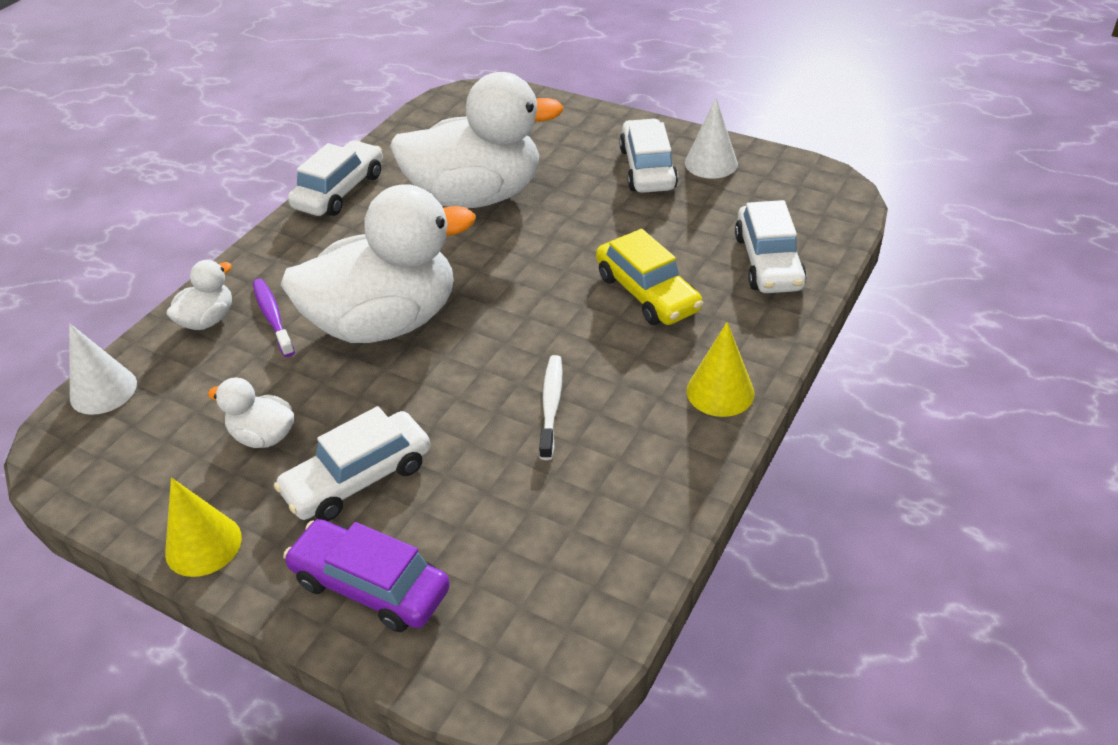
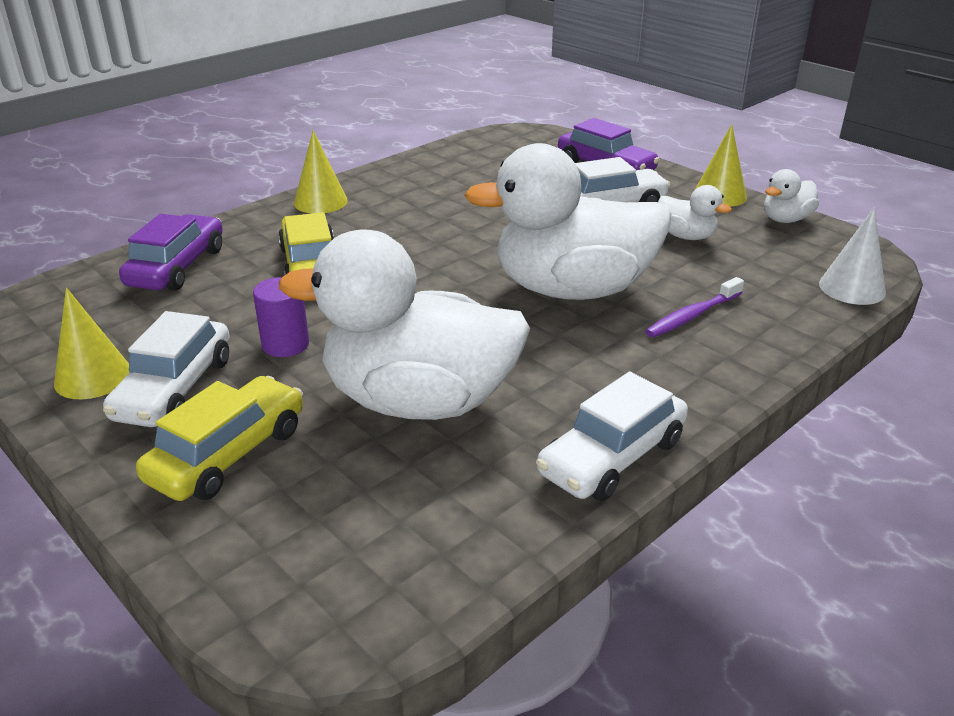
camera: 165 degrees left, 10 degrees down
white duck [166,260,232,330] -> white duck moved to [764,169,819,223]
purple toothbrush [253,279,295,357] -> purple toothbrush turned 60 degrees clockwise [645,277,744,338]
white toothbrush [539,355,562,460] -> none
white cone [685,98,738,179] -> yellow cone [54,288,130,399]
white car [735,200,807,293] -> purple car [119,214,223,291]
none -> yellow car [136,376,303,501]
none -> purple cylinder [253,277,309,357]

